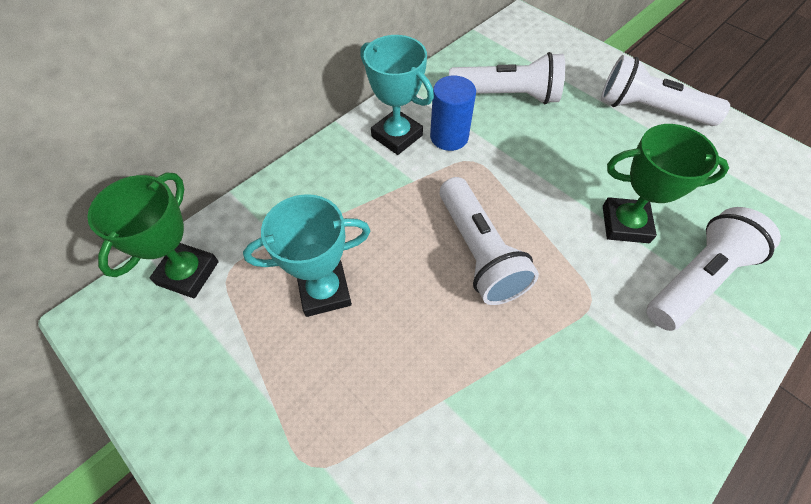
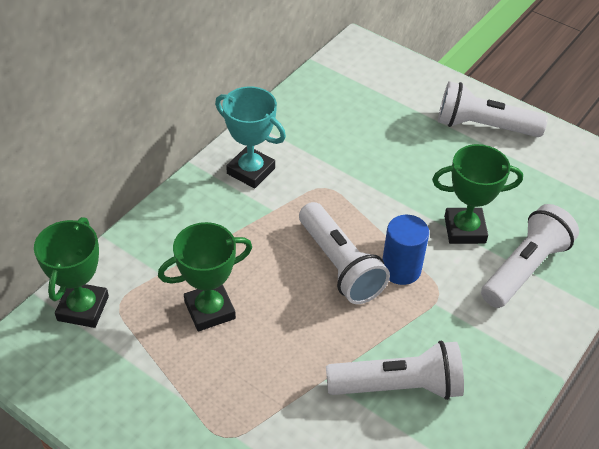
camera: 10 degrees left, 10 degrees down
turquoise trophy [243,194,370,317] -> green trophy [158,222,252,331]
blue cylinder [430,76,476,151] -> blue cylinder moved to [383,215,429,285]
white flashlight [449,52,565,104] -> white flashlight moved to [326,341,464,400]

